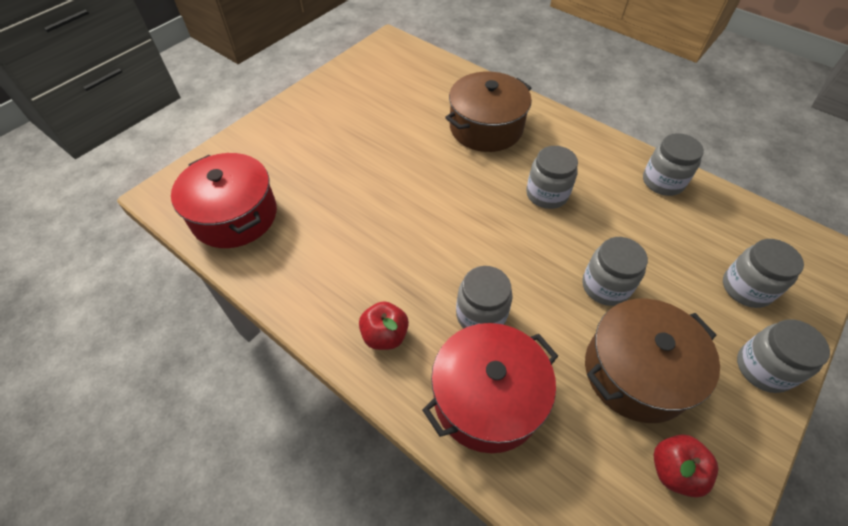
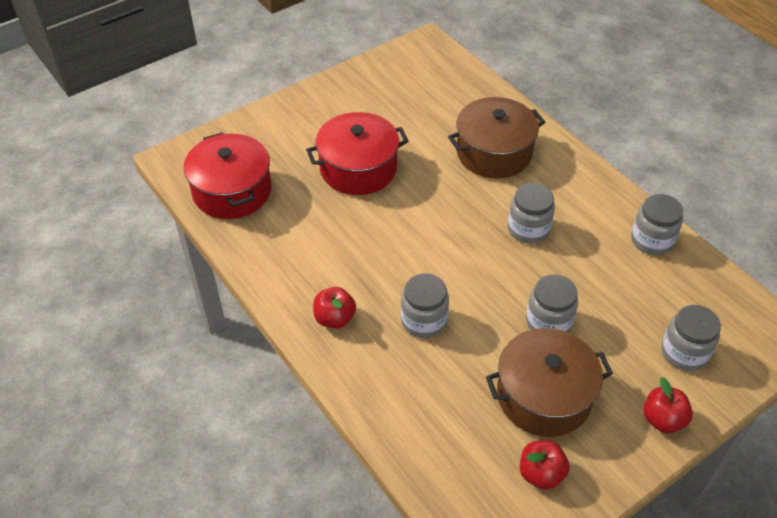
camera: 15 degrees right, 5 degrees down
red pot [422,323,558,453] -> red pot moved to [306,112,409,195]
grey jar [737,319,830,393] -> red apple [643,377,693,433]

